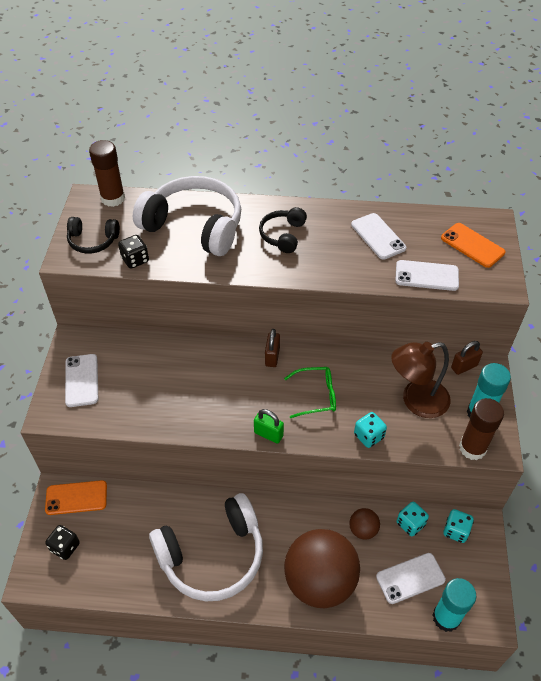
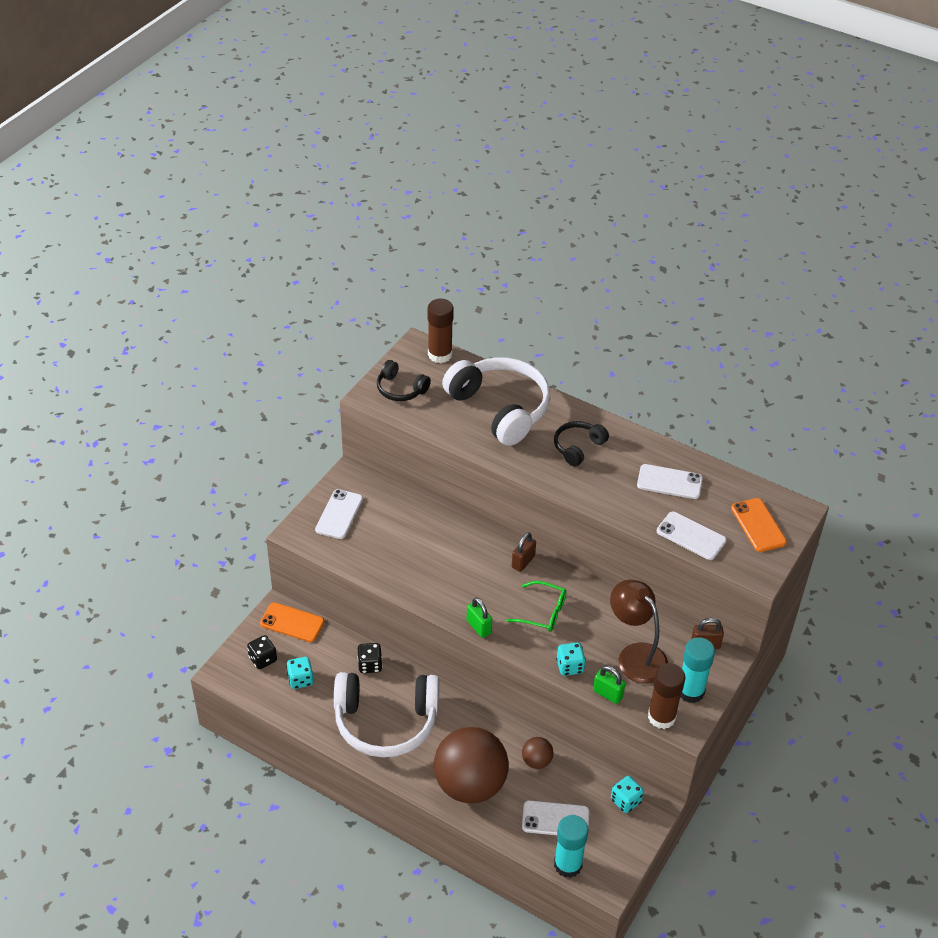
camera: 25 degrees right, 5 degrees down
black dice [118,235,149,269] -> black dice moved to [358,643,383,673]
white phone [351,213,406,260] -> white phone turned 75 degrees counterclockwise [637,464,703,499]
brown lamp [391,342,451,418] -> brown lamp turned 45 degrees clockwise [610,580,668,684]
turquoise dice [397,502,429,536] -> turquoise dice moved to [286,657,313,689]
none -> green padlock [593,666,626,704]

